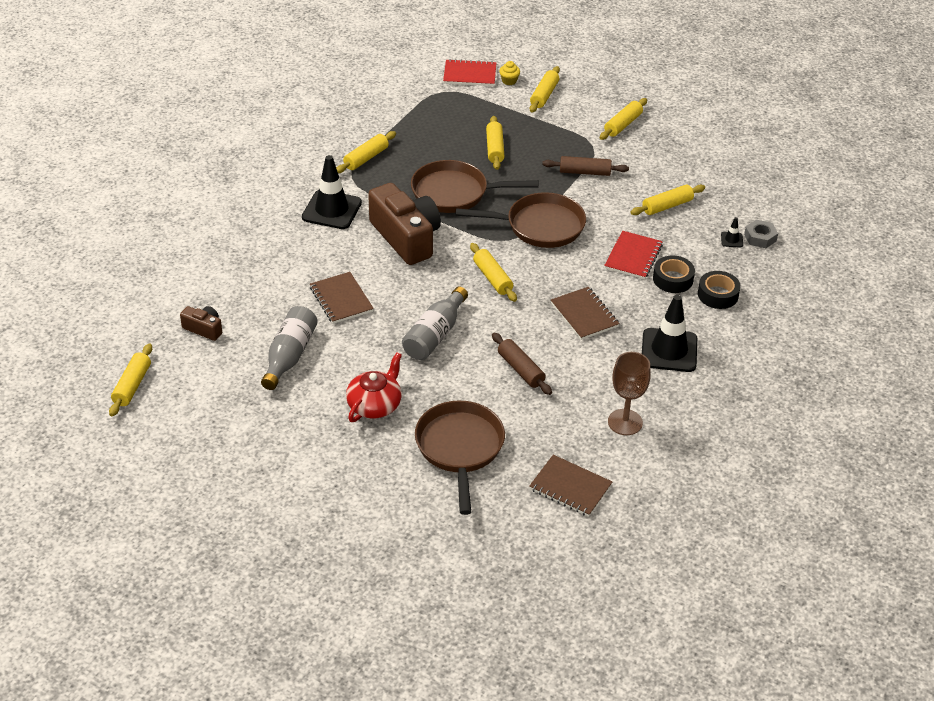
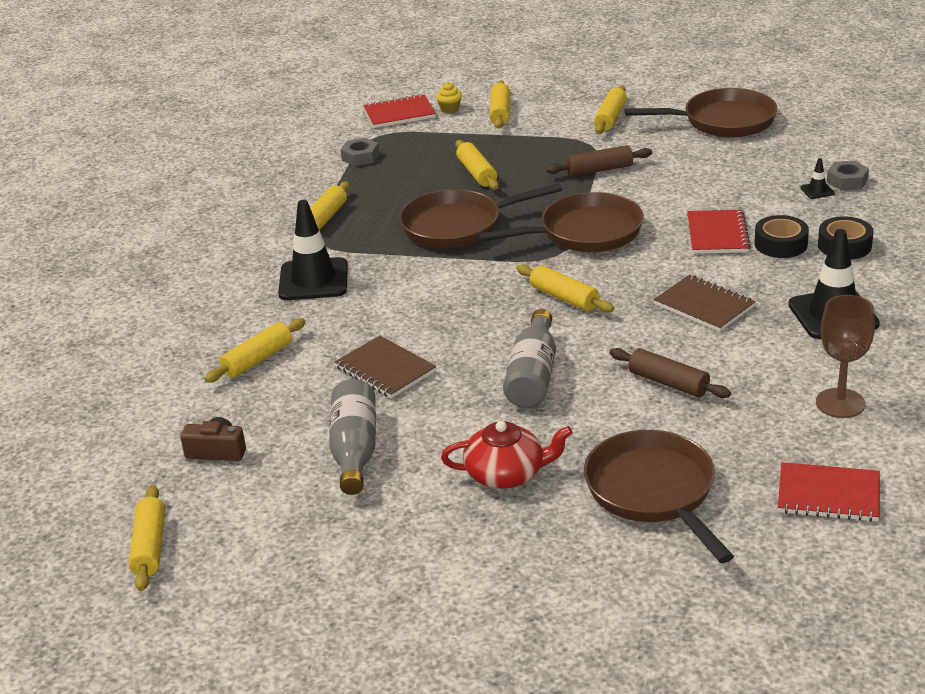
camera: 15 degrees left, 10 degrees down
red teapot [346,352,402,422] -> red teapot turned 75 degrees clockwise [441,421,573,489]
brown camera [368,183,441,265] -> none
brown notebook [529,455,612,517] -> red notebook [778,462,880,522]
yellow rolling pin [630,184,705,215] -> yellow rolling pin moved to [204,318,305,383]
none -> grey nut [341,138,379,166]
none -> brown pan [624,88,778,137]

